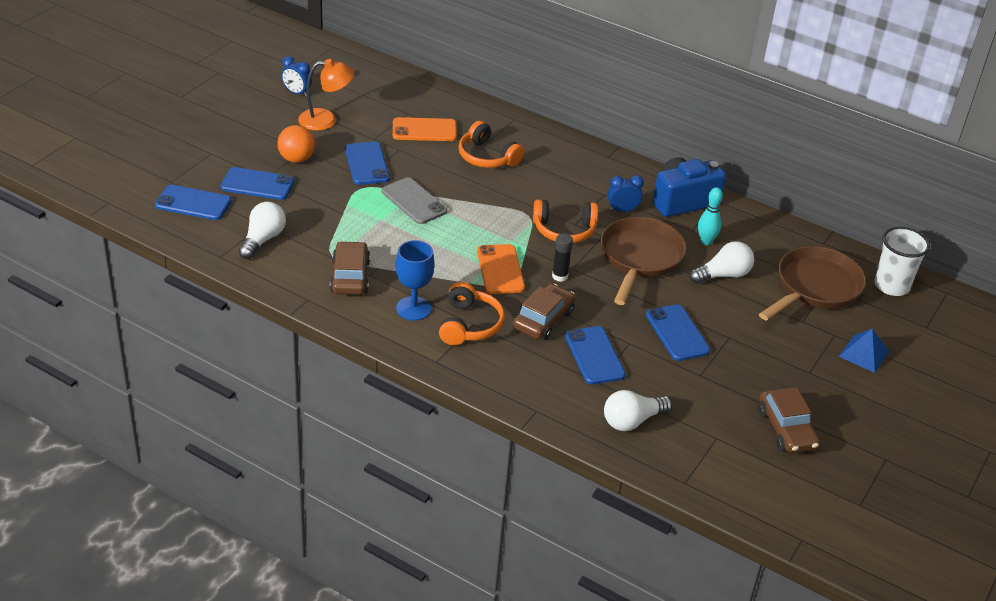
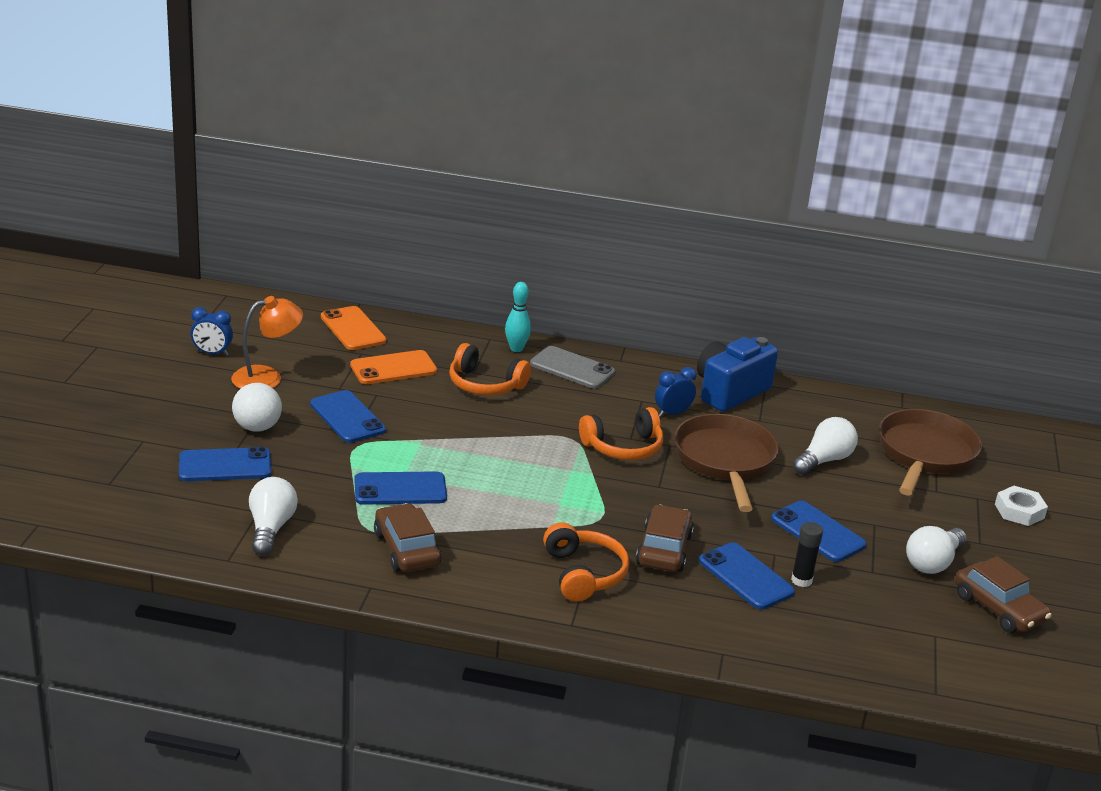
camera: 20 degrees left, 10 degrees down
blue phone [155,185,231,220] -> blue phone moved to [354,471,447,505]
orange ball [277,125,315,163] -> white ball [232,383,282,432]
grey phone [382,177,447,224] -> grey phone moved to [530,346,615,389]
blue goblet [396,240,435,321] -> none
orange phone [477,244,525,294] -> orange phone moved to [321,306,386,350]
black glue stick [552,234,573,282] -> black glue stick moved to [791,522,823,587]
white light bulb [604,390,672,431] -> white light bulb moved to [906,526,967,574]
turquoise bowling pin [698,187,723,245] -> turquoise bowling pin moved to [505,282,531,352]
blue pyramid [839,329,889,373] -> white nut [995,486,1048,526]
white cup [874,227,930,296] -> none

